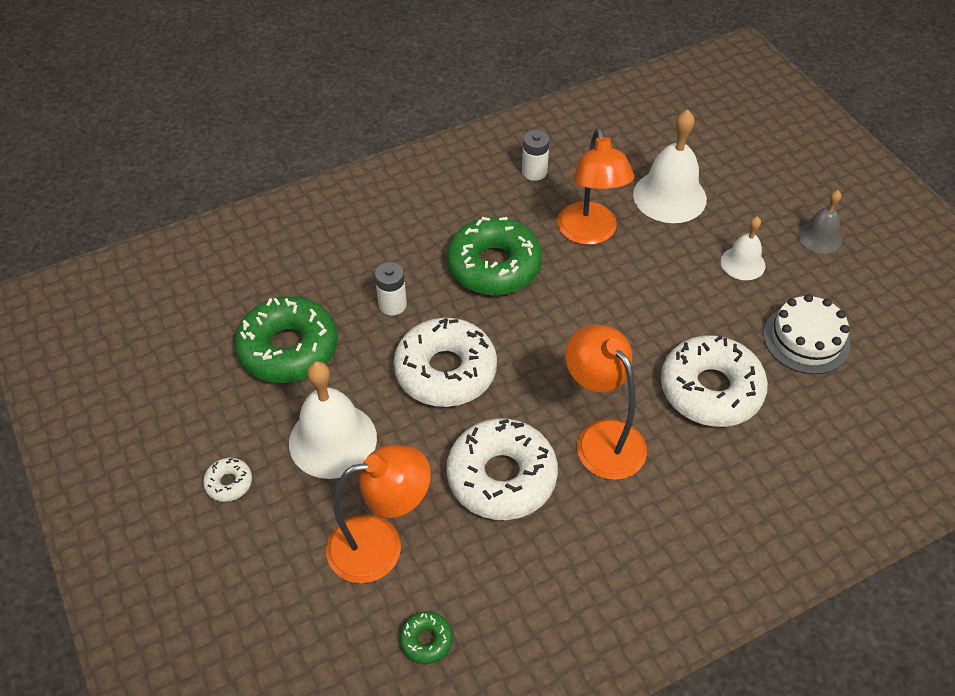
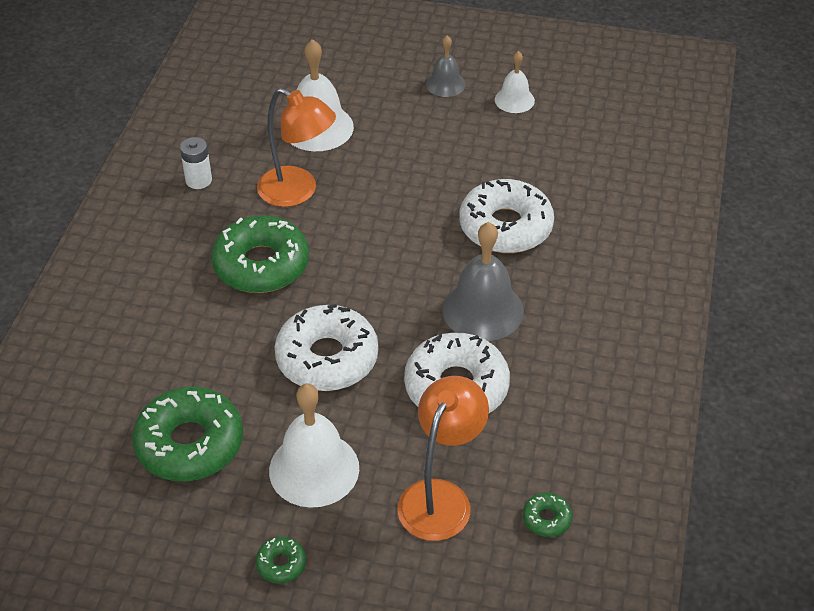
camera: 50 degrees left, 5 degrees down
white donut [203,458,252,502] -> green donut [255,537,306,583]
white battery [375,262,407,316] -> none
orange lamp [565,324,647,480] -> grey bell [442,222,524,341]
white bell [721,216,765,280] -> white bell moved to [495,51,535,113]
white cake [763,294,850,374] -> none

